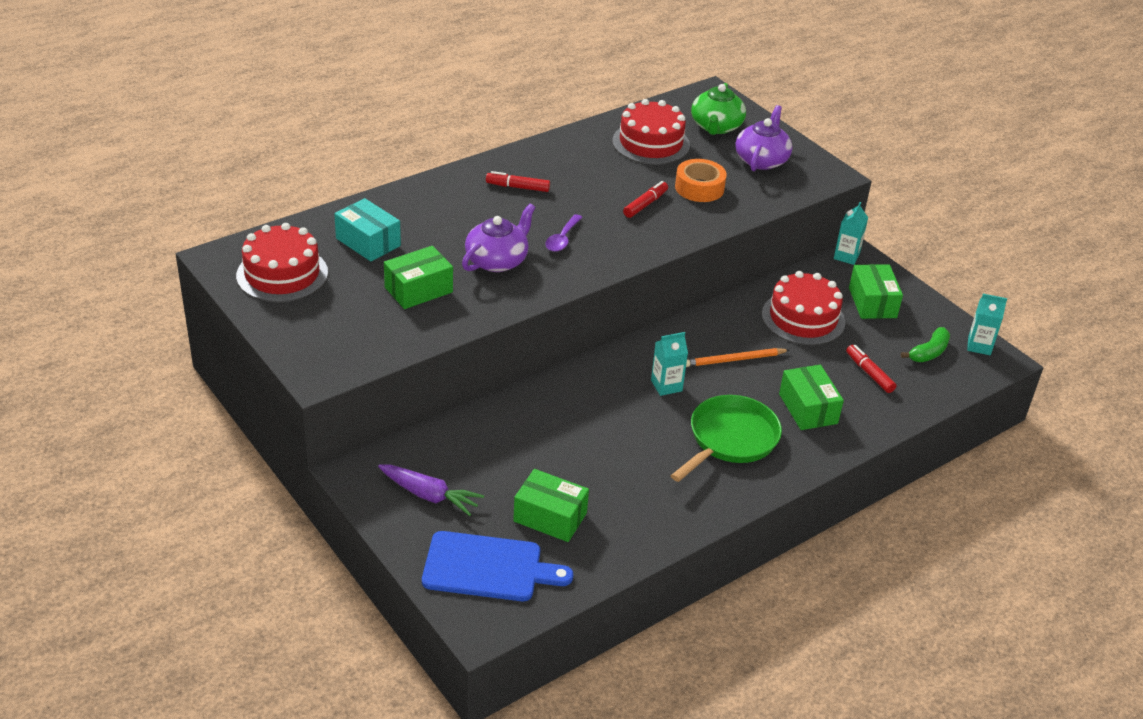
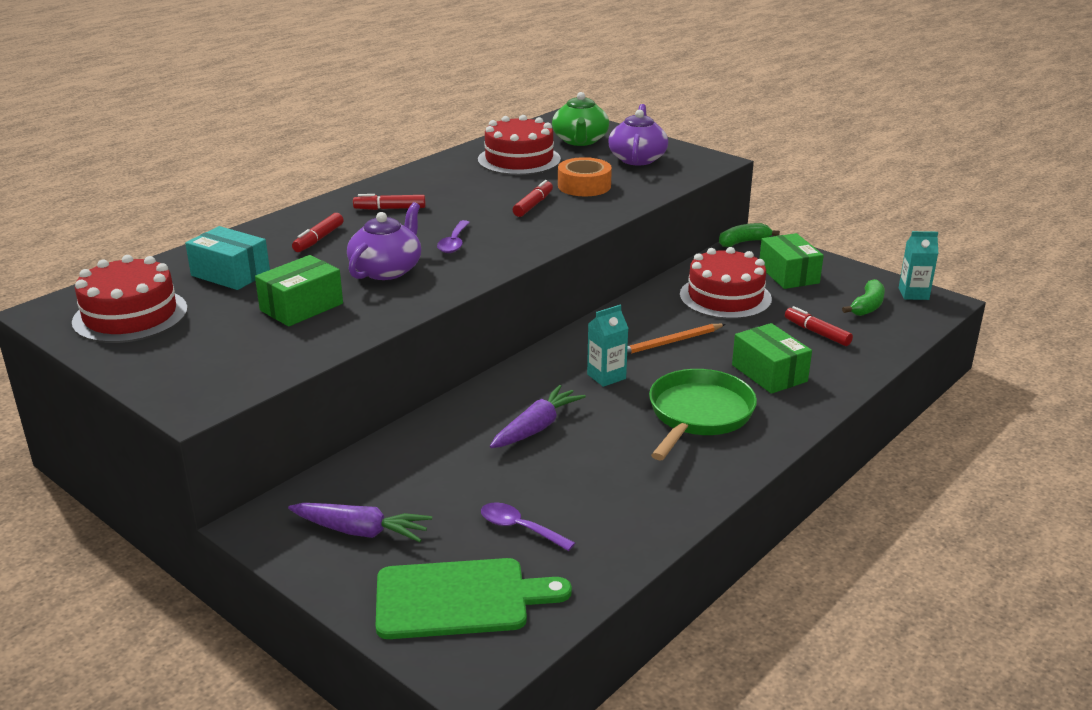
camera: 10 degrees left, 10 degrees down
blue cutting board [422,531,573,601] -> green cutting board [376,558,572,639]
green box [513,469,589,542] -> purple spoon [481,502,575,551]
turquoise carton [834,202,868,265] -> green banana [719,223,780,247]
none -> red marker [292,213,343,252]
none -> purple carrot [490,385,586,448]

